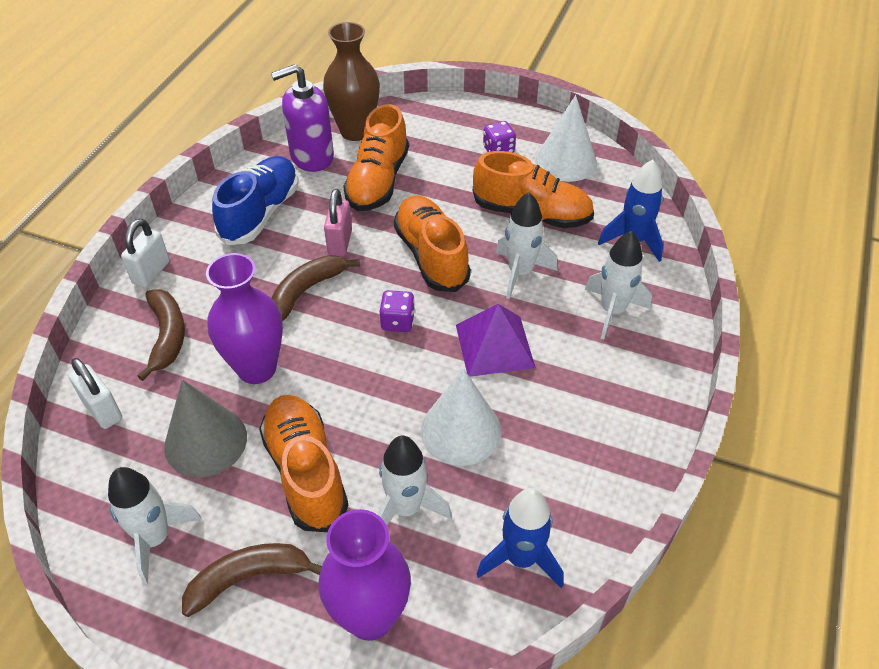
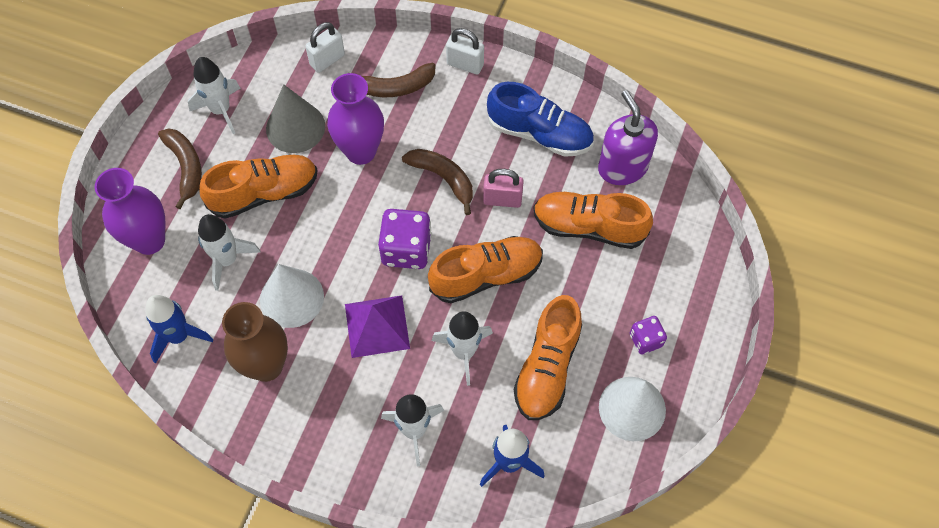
camera: 90 degrees right, 15 degrees up
brown vase [323,22,380,141] -> brown vase moved to [222,302,288,382]
purple dice [379,290,415,332] -> purple dice [378,209,432,269], size x1.74

